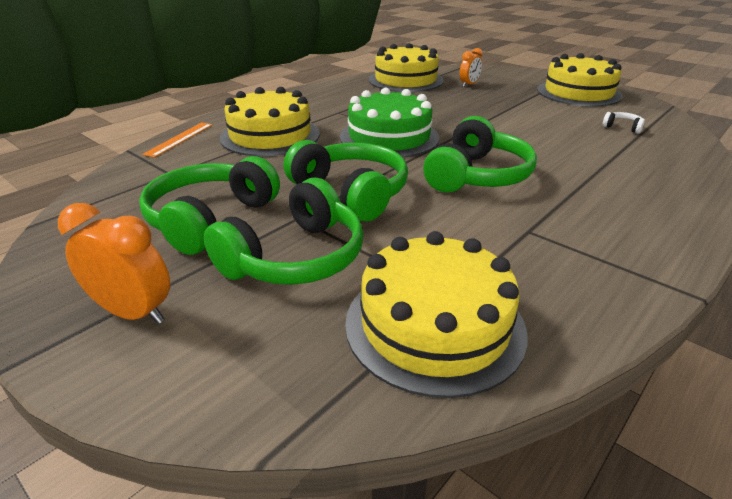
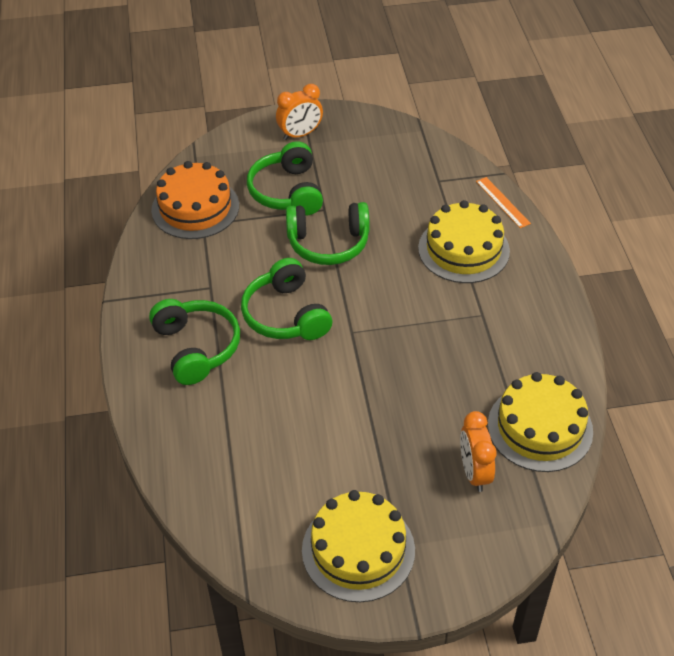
camera: 130 degrees right, 15 degrees up
green headphones [139,156,280,255] -> green headphones moved to [149,299,240,385]
green cake [340,88,439,158] -> none
yellow cake [345,231,528,398] -> orange cake [151,161,239,239]
orange clock [460,48,483,87] -> orange clock [460,411,497,492], size x1.54
white headphones [603,112,645,133] -> none

